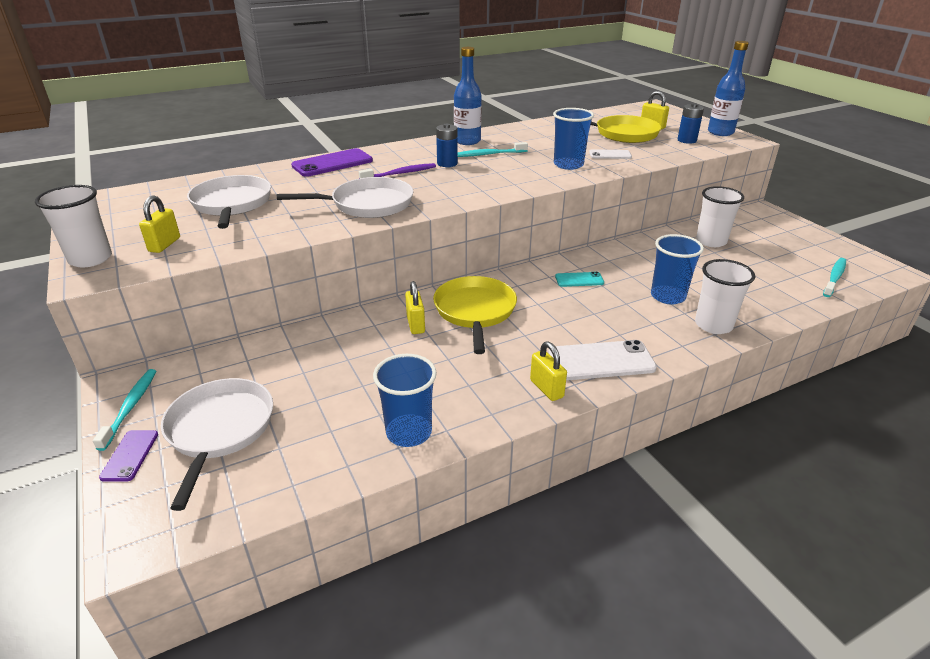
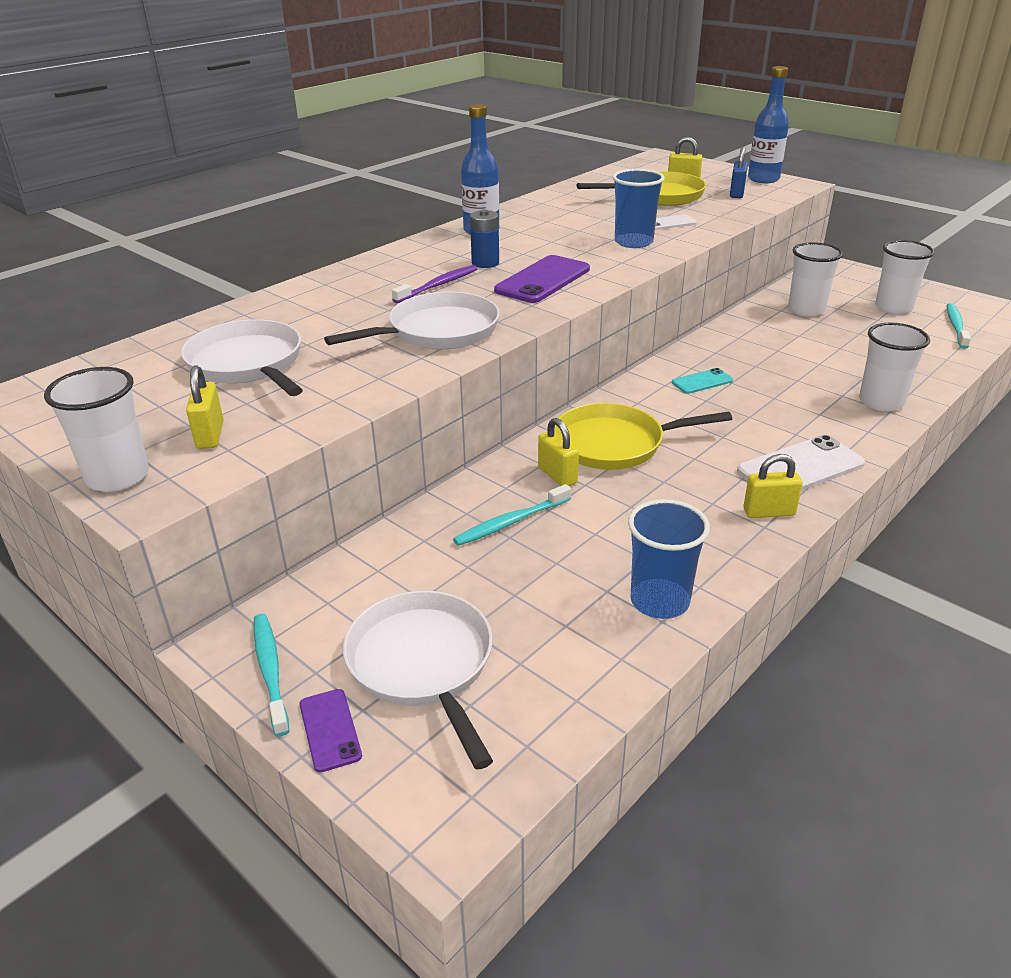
camera: 20 degrees left, 0 degrees up
purple phone [291,148,373,177] -> purple phone moved to [494,255,590,303]
yellow pan [433,276,517,354] -> yellow pan turned 75 degrees counterclockwise [554,403,732,470]
turquoise toothbrush [458,142,528,157] -> turquoise toothbrush moved to [453,484,571,546]
yellow padlock [530,342,567,401] -> yellow padlock turned 45 degrees counterclockwise [743,454,803,518]
blue cup [651,234,704,305] -> none
blue battery [678,103,704,144] -> blue padlock [730,147,748,198]
none -> white cup [875,240,934,314]

